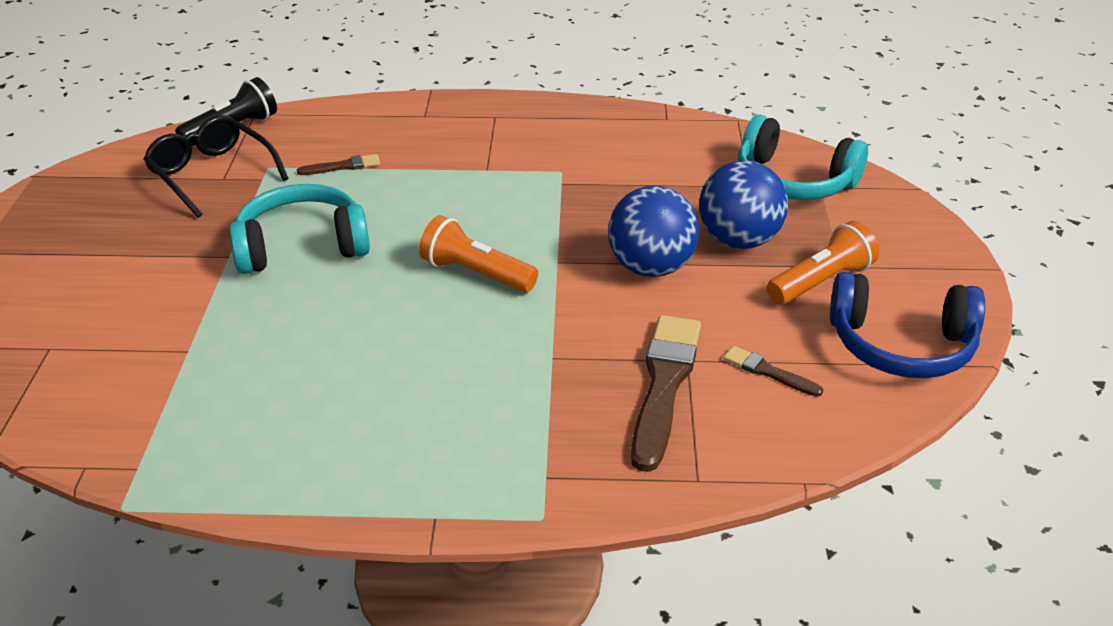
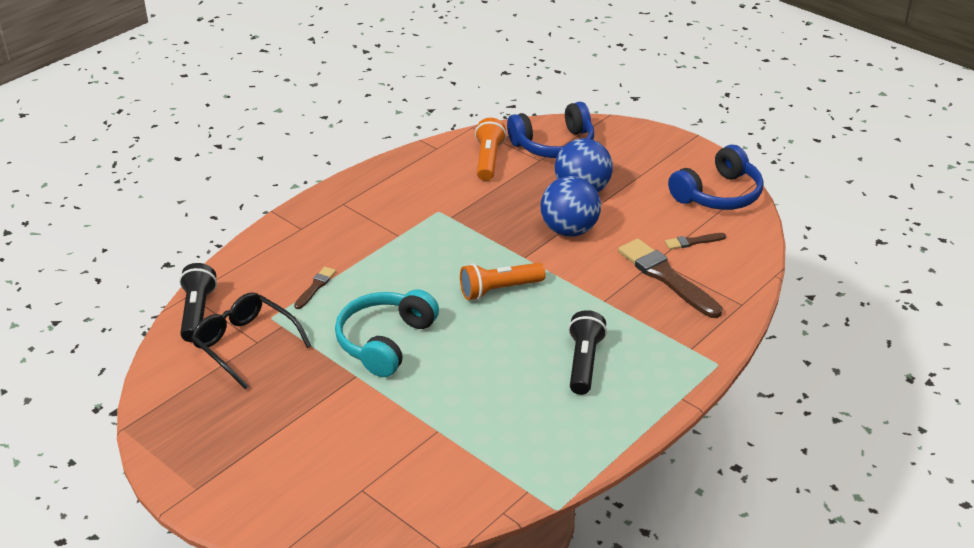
camera: 50 degrees left, 0 degrees up
black glasses [143,115,289,218] -> black glasses turned 45 degrees clockwise [191,292,311,390]
turquoise headphones [738,115,868,200] -> blue headphones [507,102,594,158]
orange flashlight [767,221,879,305] -> orange flashlight moved to [475,118,506,181]
none -> black flashlight [568,310,607,395]

